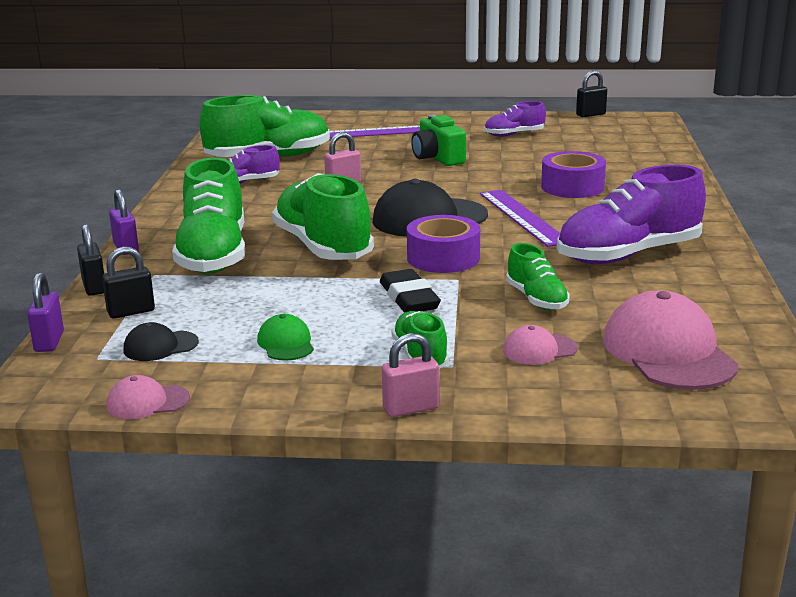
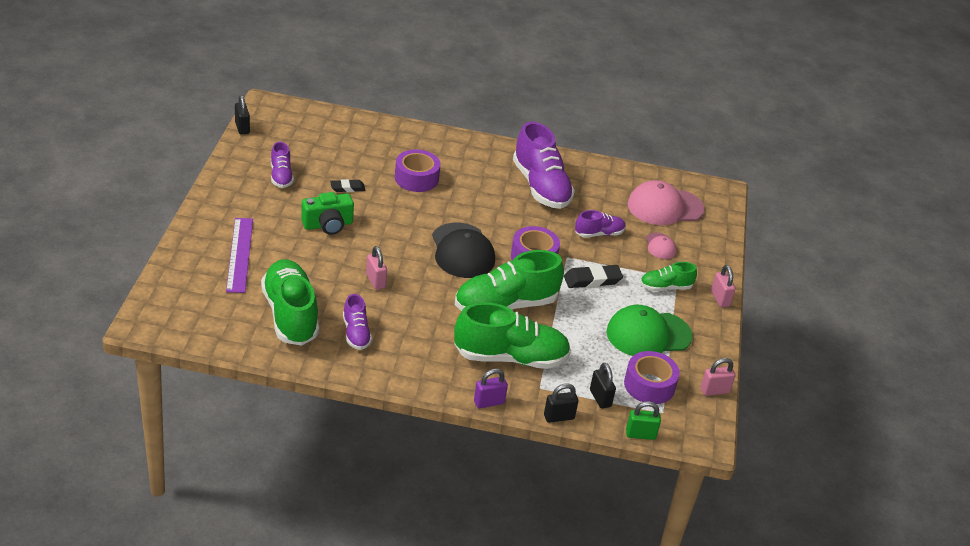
camera: 90 degrees left, 15 degrees up
purple padlock [27,273,64,352] -> green padlock [626,401,661,440]
pink cap [107,375,190,419] -> pink padlock [701,358,736,396]
black cap [124,322,199,361] -> purple tape [624,351,680,404]
green cap [257,314,314,361] -> green cap [606,305,693,356], size x2.03
purple ruler [480,190,560,247] -> none
green shoe [506,243,570,310] -> purple shoe [575,210,626,238]
none -> black eraser [330,179,365,192]

